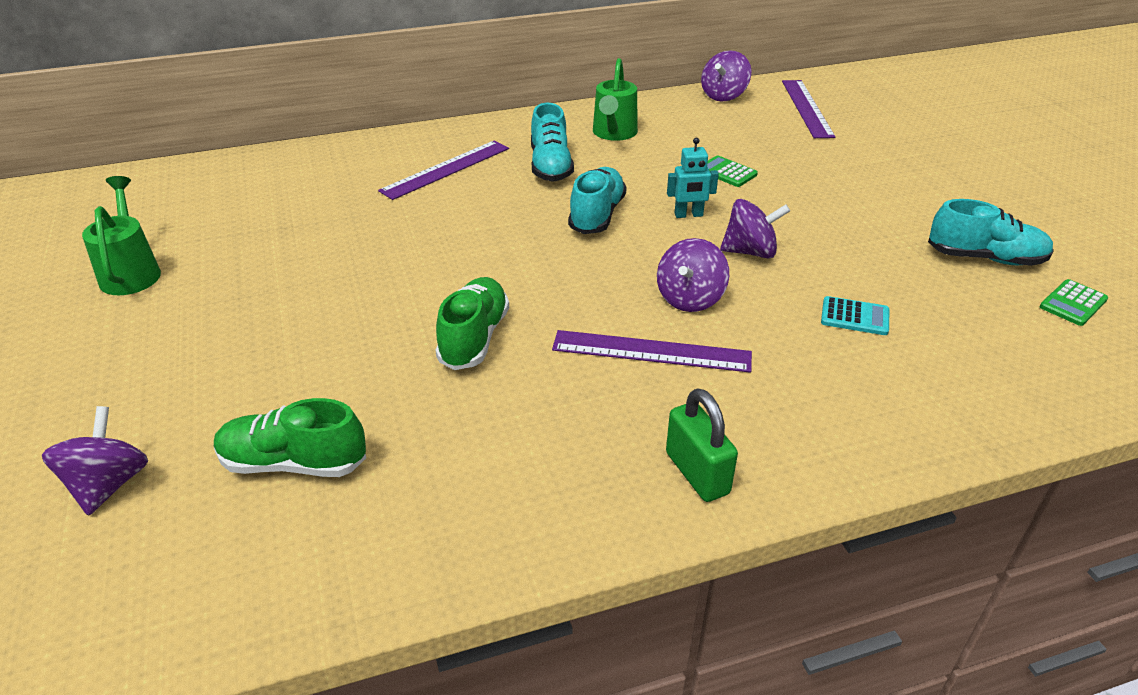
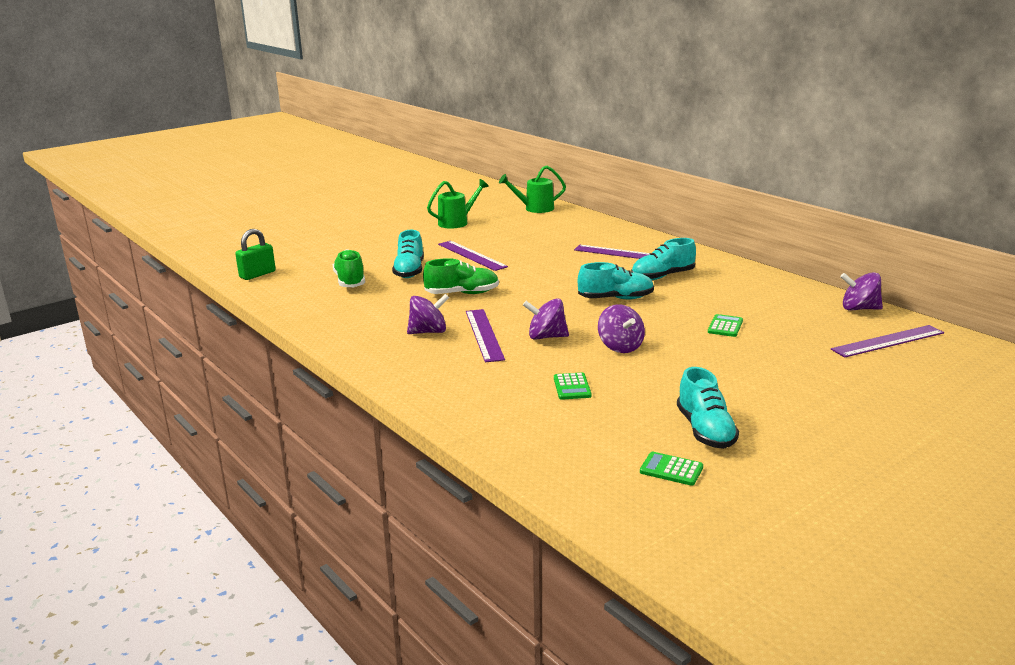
camera: 70 degrees right, 15 degrees down
purple spinning top [42,406,148,516] -> purple spinning top moved to [407,294,449,334]
green watering can [593,58,638,141] -> green watering can moved to [499,166,566,213]
green padlock [666,388,738,502] -> green padlock moved to [235,229,276,280]
turquoise robot [667,138,719,218] -> none
turquoise calculator [821,296,889,335] -> green calculator [554,372,592,400]
none -> turquoise shoe [392,230,424,278]
none -> purple ruler [438,241,508,271]

